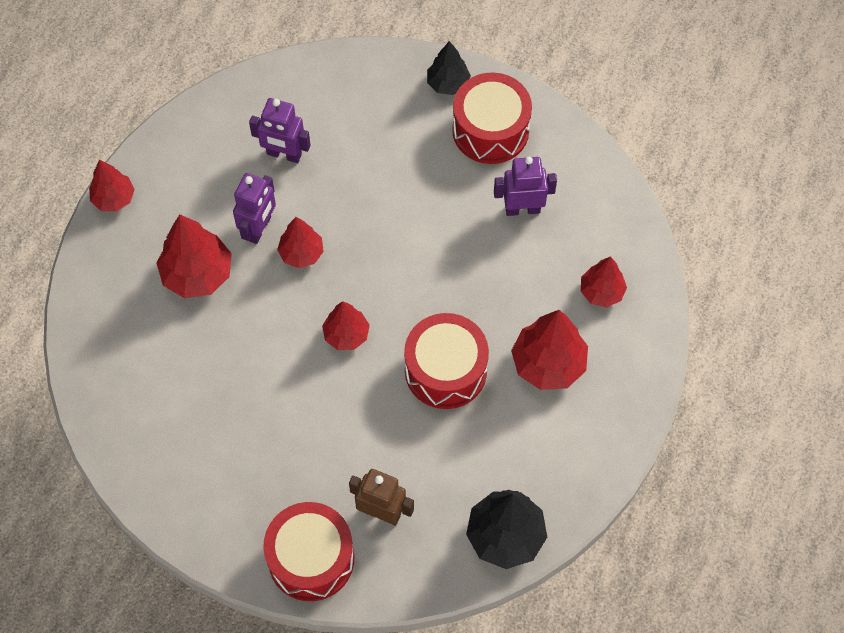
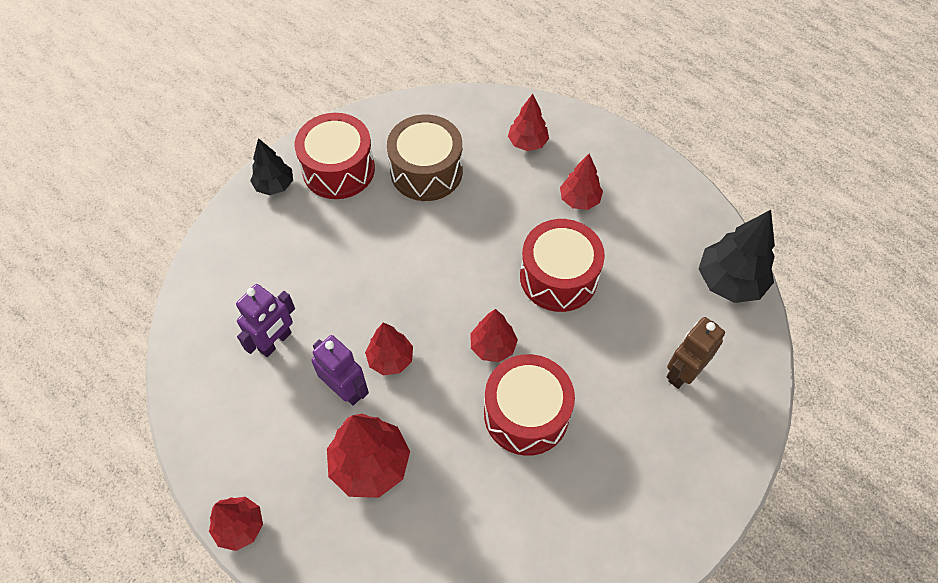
camera: 70 degrees left, 5 degrees down
red drum [263,502,354,601] -> red drum moved to [484,354,575,456]
purple robot [494,157,557,216] -> brown drum [387,115,463,201]
red tree [511,310,588,390] -> red tree [560,154,603,210], size x0.62

